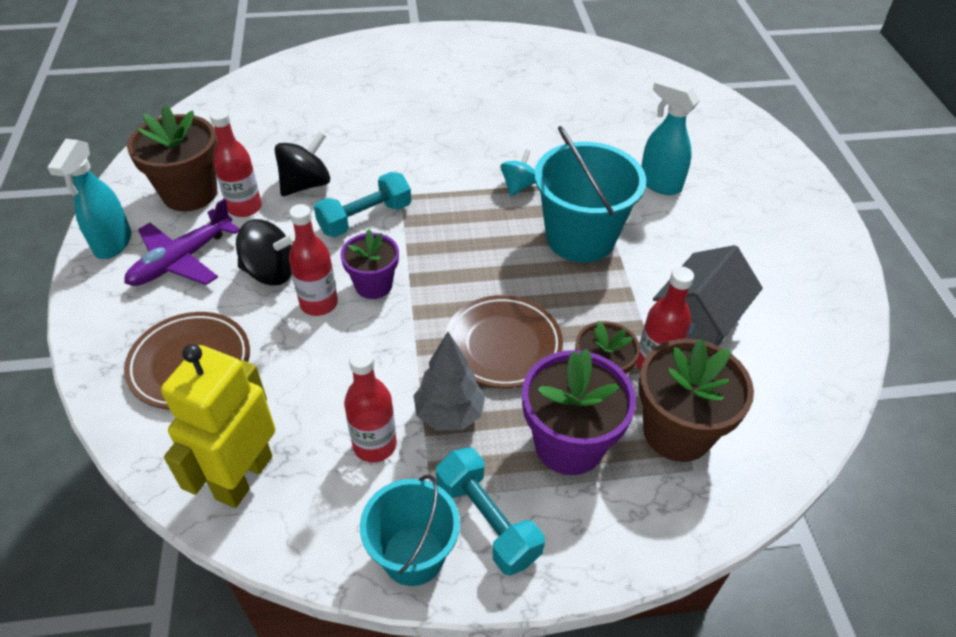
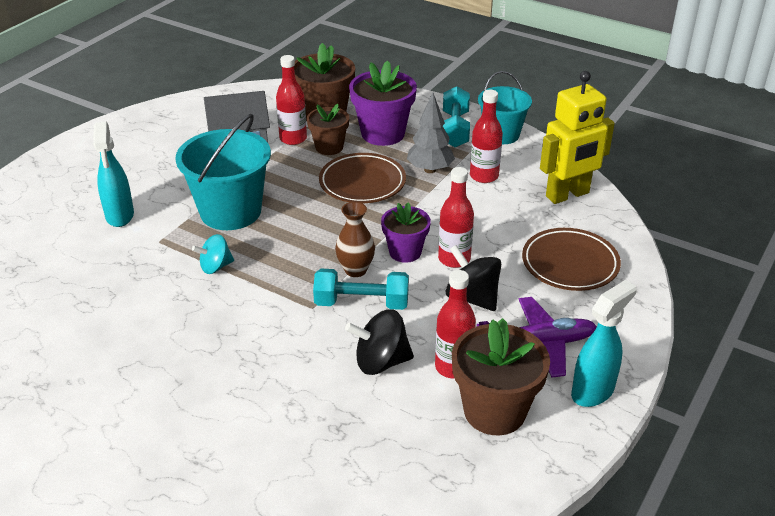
camera: 140 degrees left, 10 degrees down
none -> brown vase [335,202,375,277]

